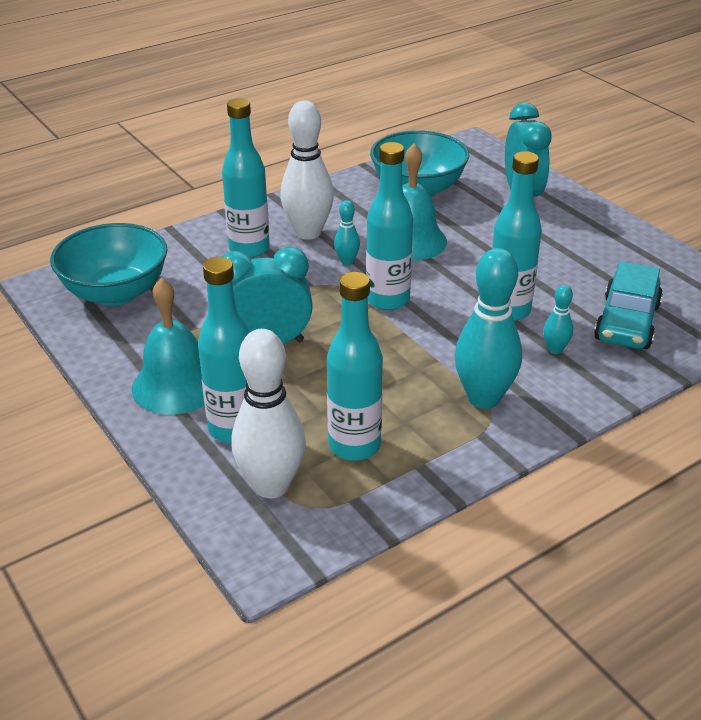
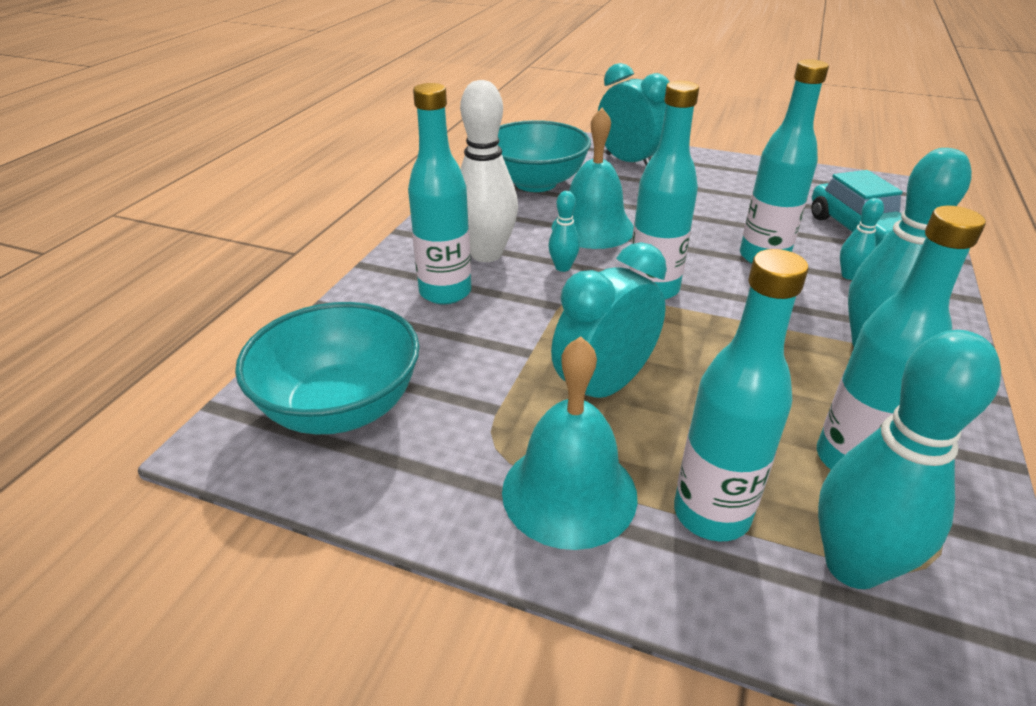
camera: 35 degrees left, 0 degrees up
white bowling pin [231,329,306,498] -> turquoise bowling pin [818,330,1001,589]

